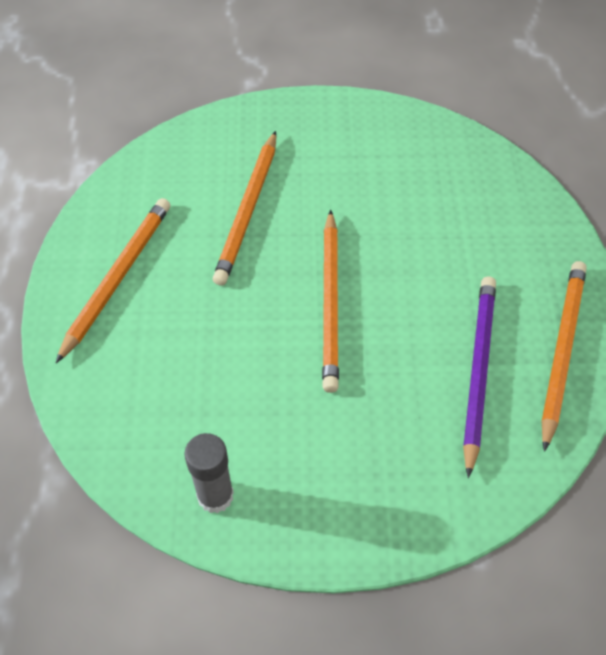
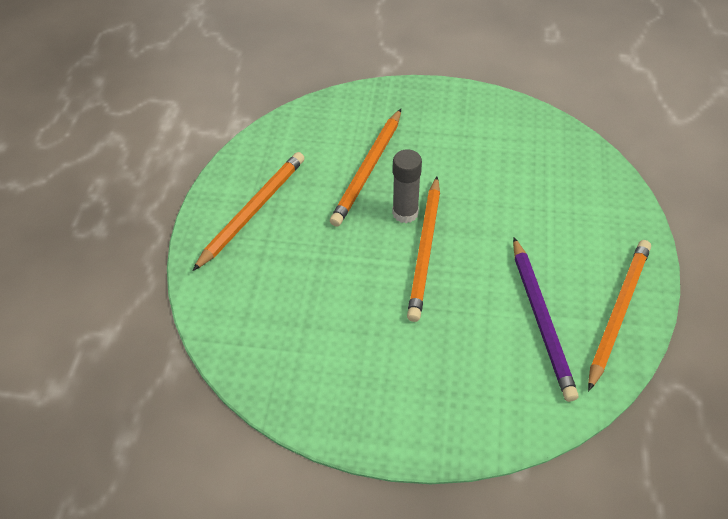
camera: 10 degrees right, 5 degrees down
grey glue stick [184,433,234,513] -> grey glue stick moved to [392,149,422,223]
purple pencil [463,277,496,478] -> purple pencil turned 150 degrees clockwise [513,237,579,402]

